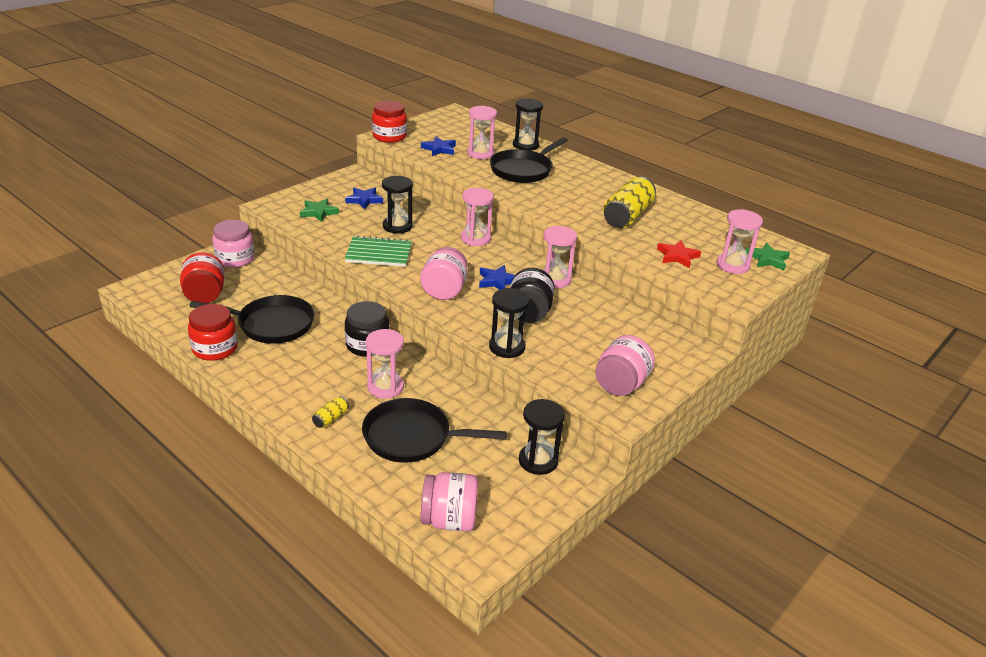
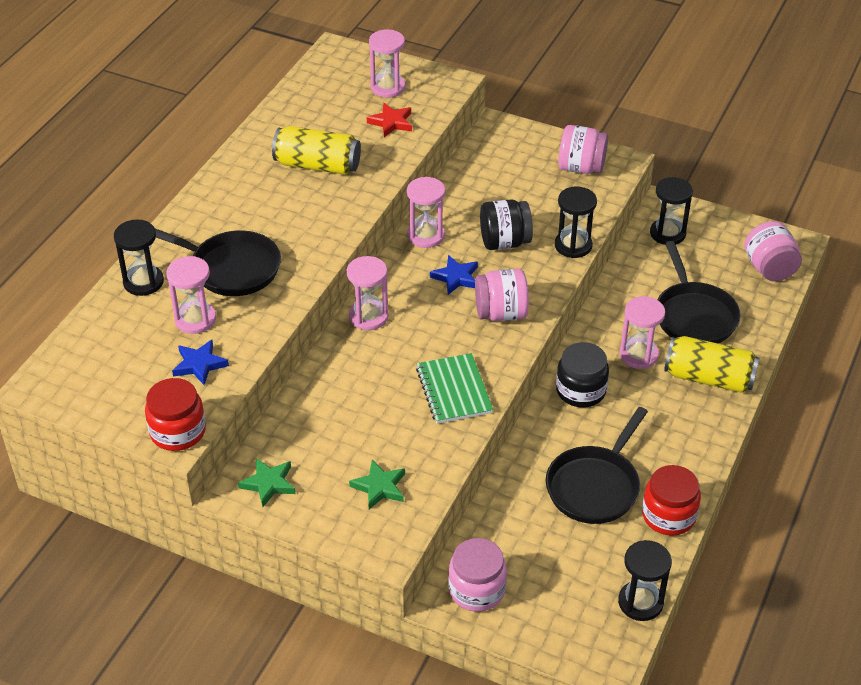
camera: 105 degrees left, 10 degrees up
red jar [180,252,225,303] -> none
black pan [189,295,314,344] -> black pan turned 135 degrees counterclockwise [546,407,648,524]
yellow can [312,396,349,428] -> yellow can [664,336,759,393], size x2.28
blue star [345,188,383,209] -> none
black hourglass [382,176,413,233] -> black hourglass moved to [618,540,672,621]
green star [746,243,790,270] -> green star moved to [238,458,295,507]

